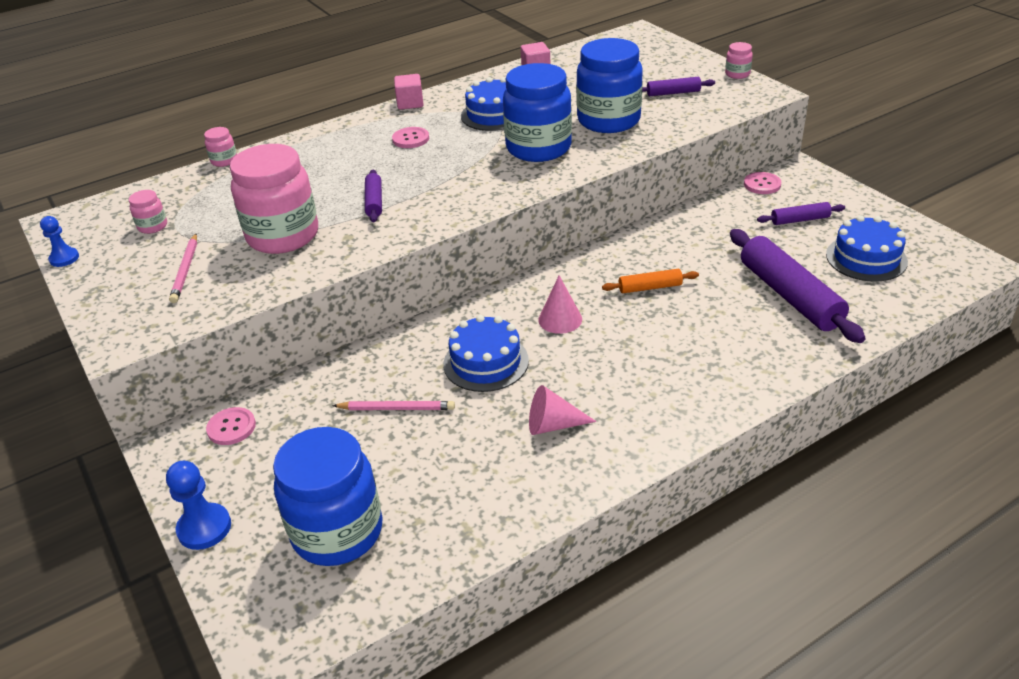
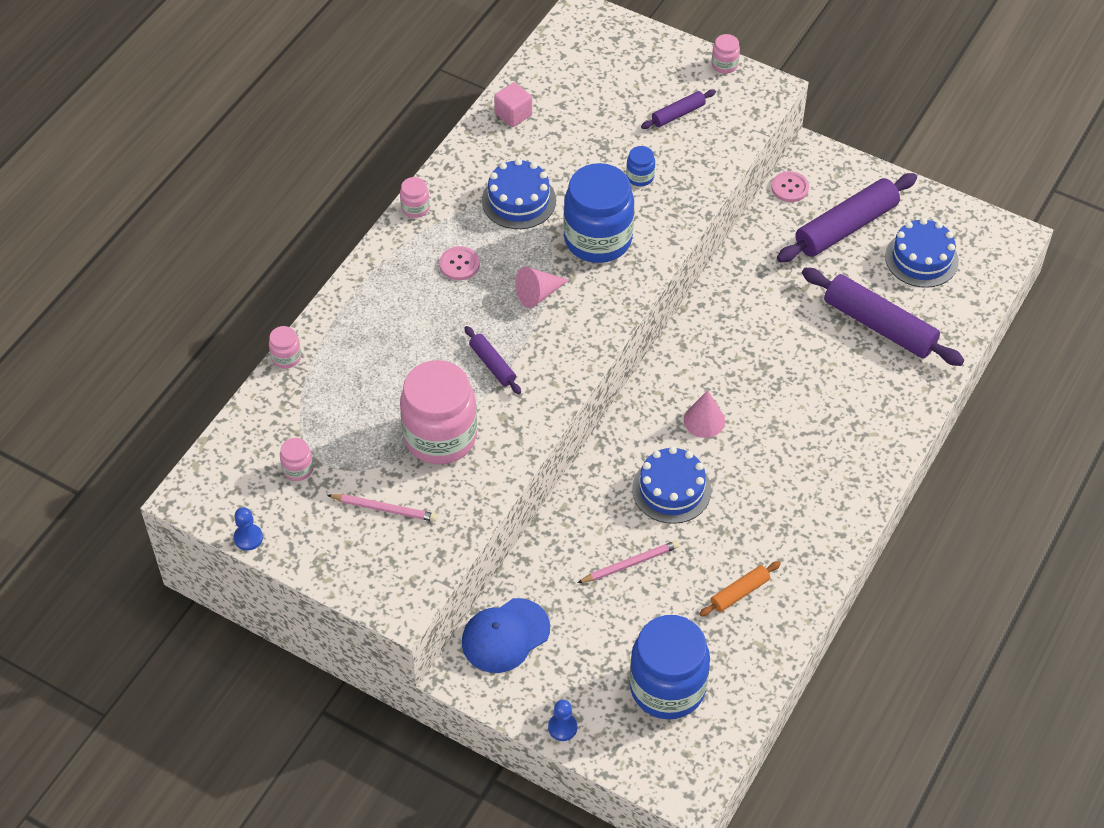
camera: 30 degrees left, 15 degrees up
blue pawn [166,461,231,550] -> blue pawn [548,700,577,741], size x0.66
pink pencil [169,234,197,303] -> pink pencil turned 45 degrees counterclockwise [327,494,438,522]
pink button [206,407,256,445] -> blue cap [462,598,550,673]
pink cube [394,74,424,110] -> pink jar [400,177,430,218]
pink cone [529,385,596,435] -> pink cone moved to [515,267,569,308]
blue jar [576,38,643,133] -> blue jar [626,146,655,186], size x0.42
orange rolling pin [602,269,699,293] -> orange rolling pin moved to [699,561,781,617]
purple rolling pin [757,202,845,225] -> purple rolling pin [777,173,917,262], size x2.02

